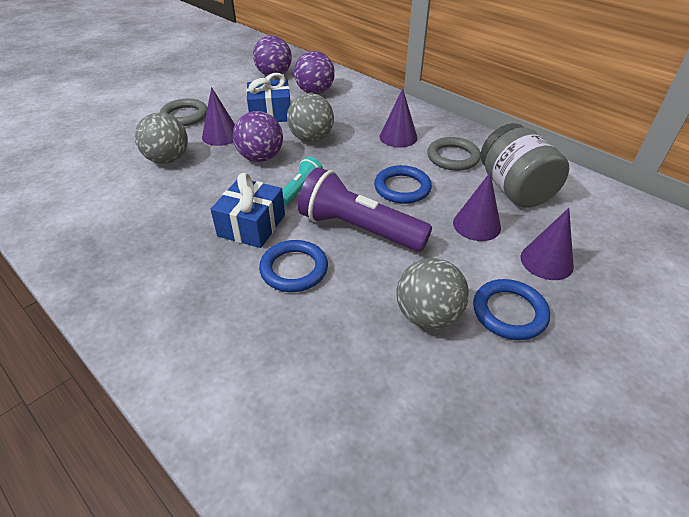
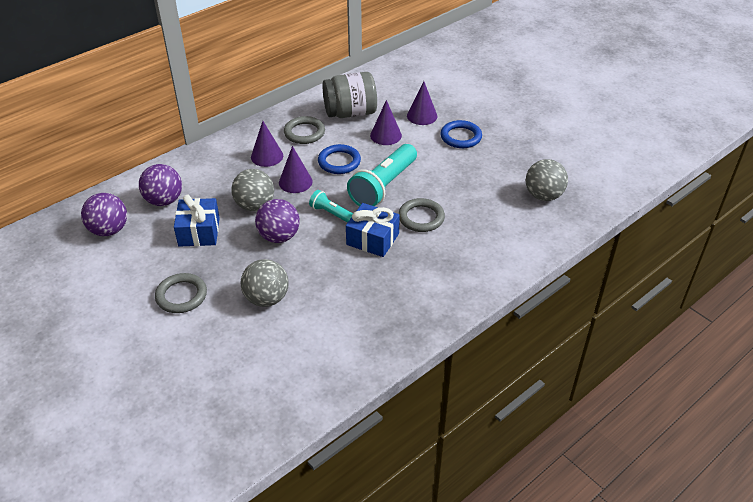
camera: 85 degrees left, 0 degrees up
purple cone [202,87,235,146] -> purple cone moved to [279,146,313,193]
blue ring [259,240,328,292] -> grey ring [398,198,445,232]
purple flashlight [298,167,432,252] -> turquoise flashlight [347,144,417,206]
grey ball [396,258,469,329] -> grey ball moved to [526,159,568,201]

